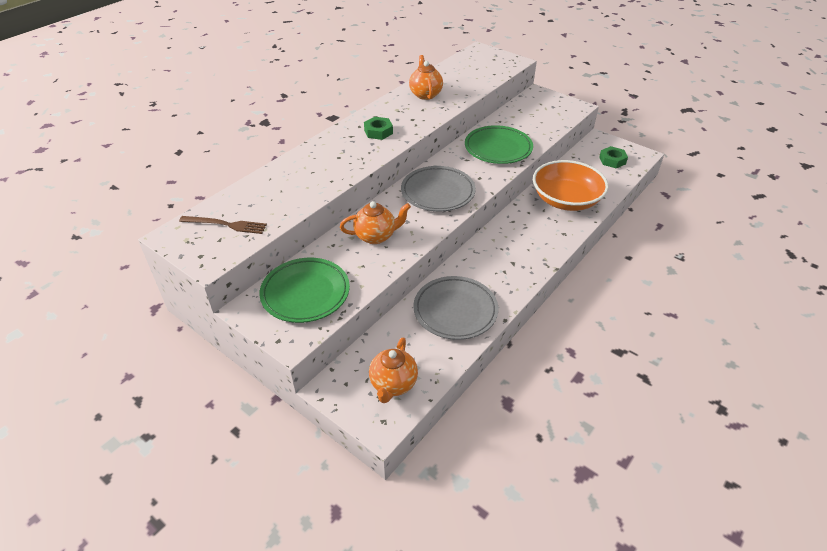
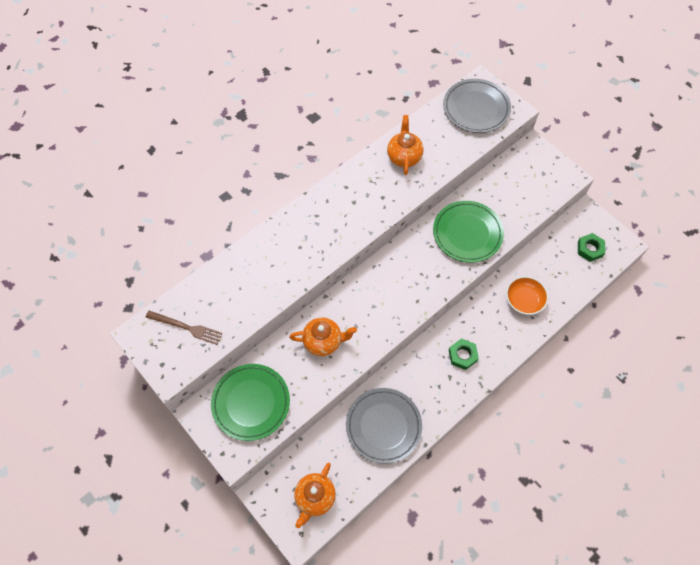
camera: 10 degrees right, 20 degrees up
green nut [364,117,393,140] -> green nut moved to [449,338,479,370]
grey plate [401,166,476,212] -> grey plate moved to [443,79,511,133]
orange bowl [533,160,609,211] -> orange bowl [506,276,549,315], size x0.57

